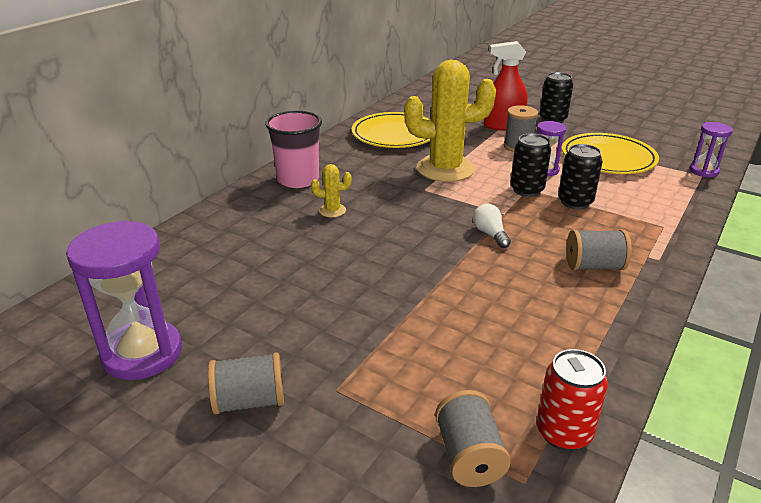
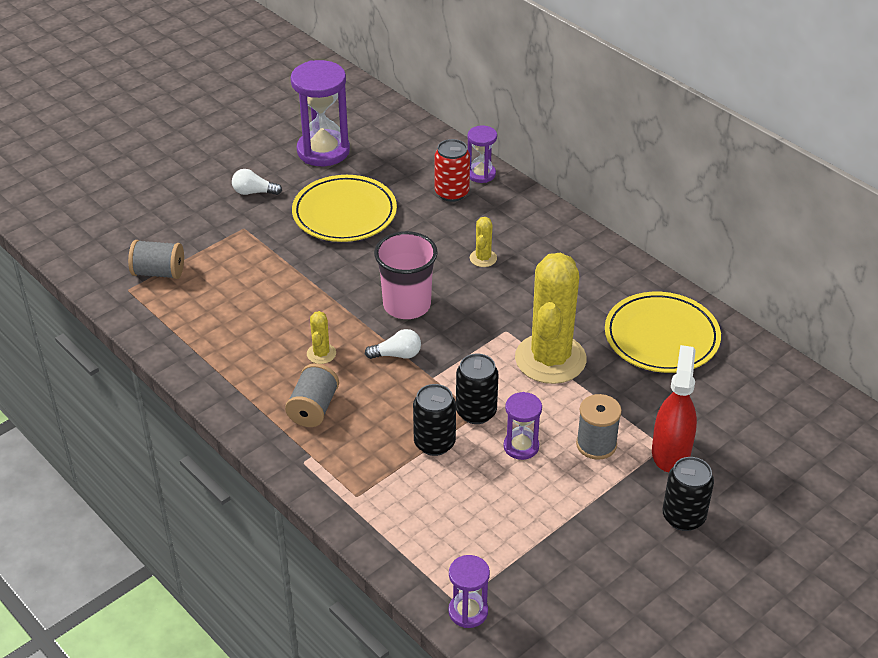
camera: 105 degrees right, 10 degrees up
grey spool [208,352,284,414] -> white light bulb [232,169,282,195]
pink cup [265,111,322,188] -> pink cup moved to [374,231,438,319]
red can [536,349,608,451] -> red can moved to [435,139,470,202]
yellow plate [562,133,659,174] -> yellow plate moved to [292,175,397,242]
none -> yellow cactus [307,311,336,364]
none -> purple hourglass [468,126,497,183]

